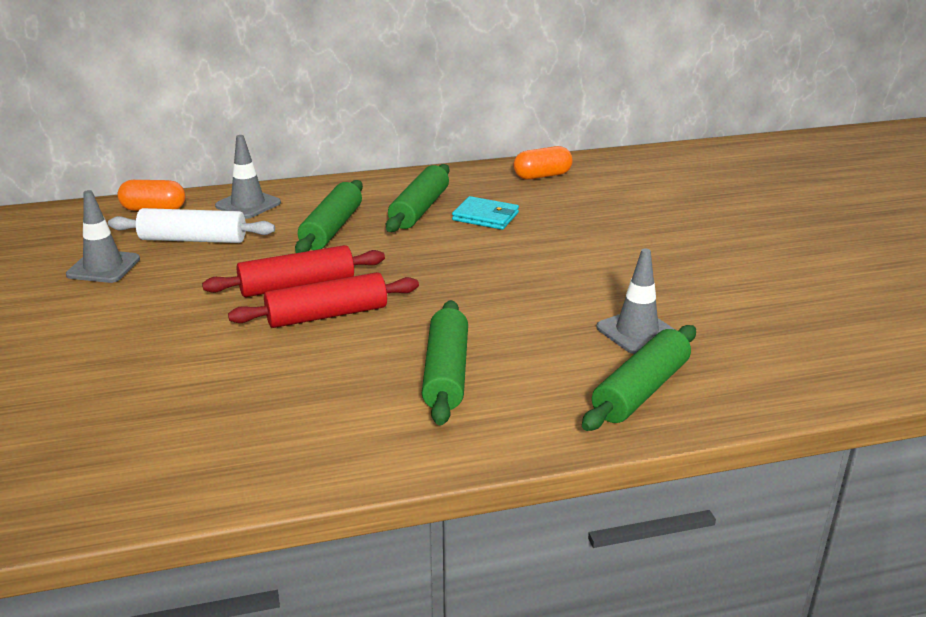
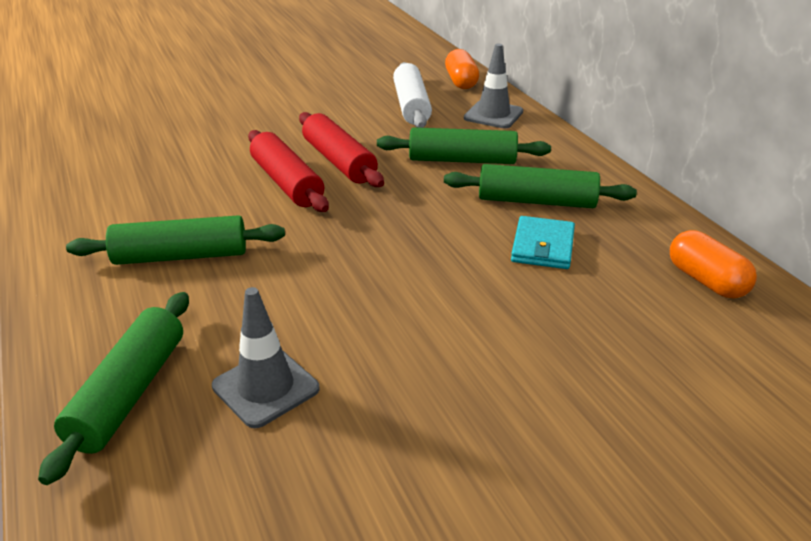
camera: 80 degrees right, 5 degrees up
grey traffic cone [66,190,140,283] -> none
green rolling pin [582,325,696,431] -> green rolling pin turned 75 degrees clockwise [38,292,189,485]

